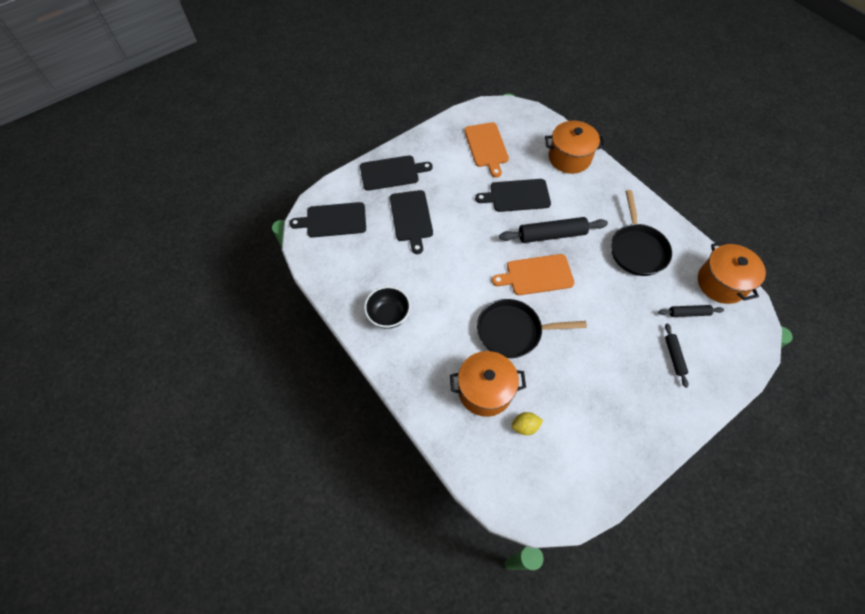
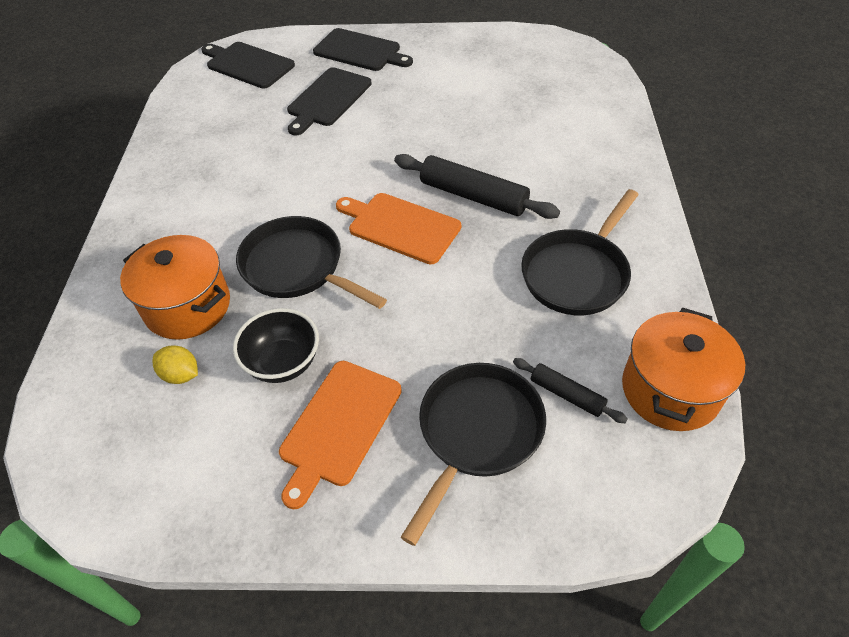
camera: 40 degrees right, 10 degrees down
black bowl [364,286,411,329] -> black bowl moved to [233,308,319,383]
orange cutting board [464,122,509,177] -> orange cutting board moved to [279,361,402,509]
black cutting board [475,179,551,212] -> none
orange pot [545,120,605,174] -> none
black rolling pin [665,324,689,388] -> black pan [401,363,546,546]

